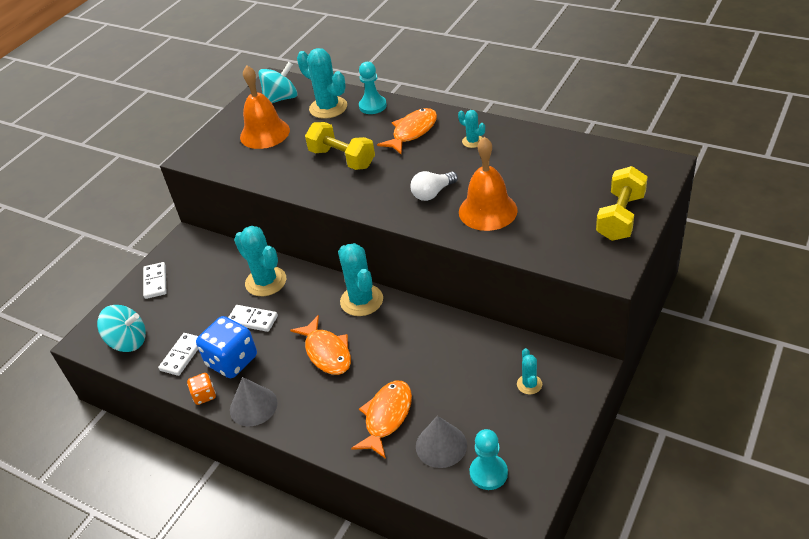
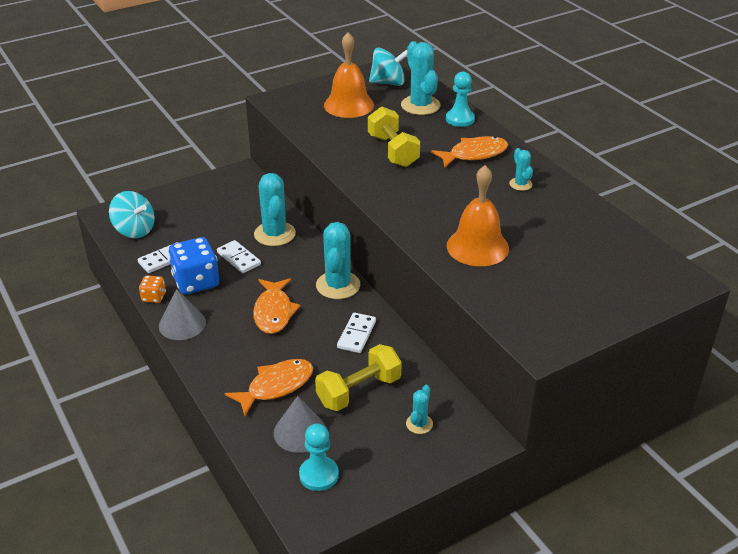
camera: 25 degrees right, 5 degrees down
white domino [143,262,166,299] -> white domino moved to [337,312,376,353]
white light bulb [410,171,458,201] -> none
yellow dumbbell [596,166,648,241] -> yellow dumbbell moved to [315,344,402,411]

